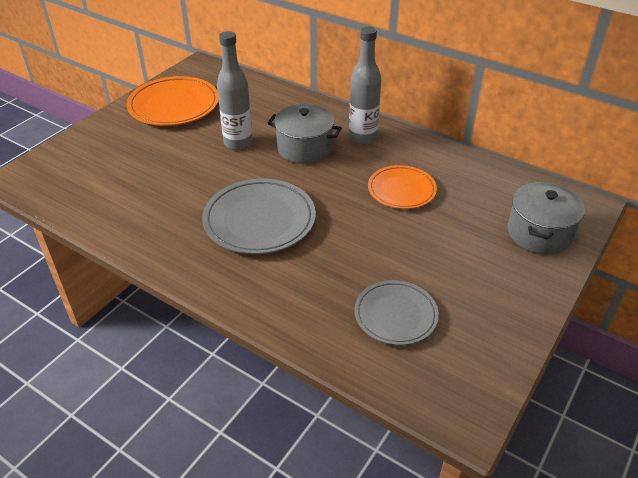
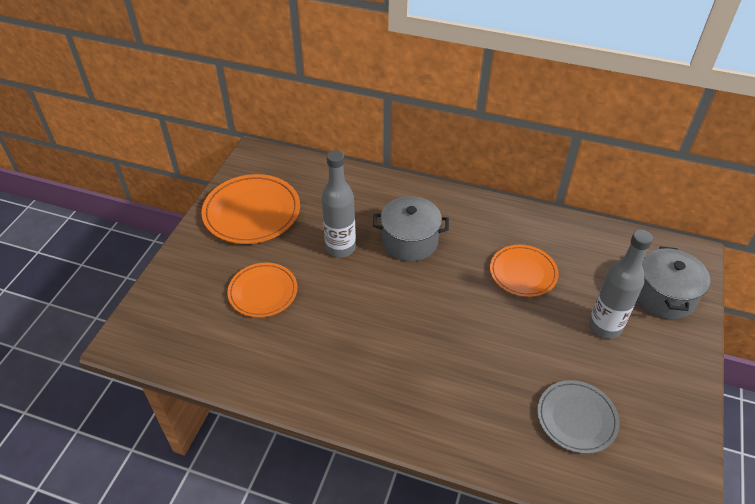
camera: 15 degrees left, 5 degrees up
grey plate [202,179,316,254] -> none
grey bottle [349,26,381,145] -> grey bottle moved to [589,230,653,339]
none -> orange plate [227,263,297,318]

